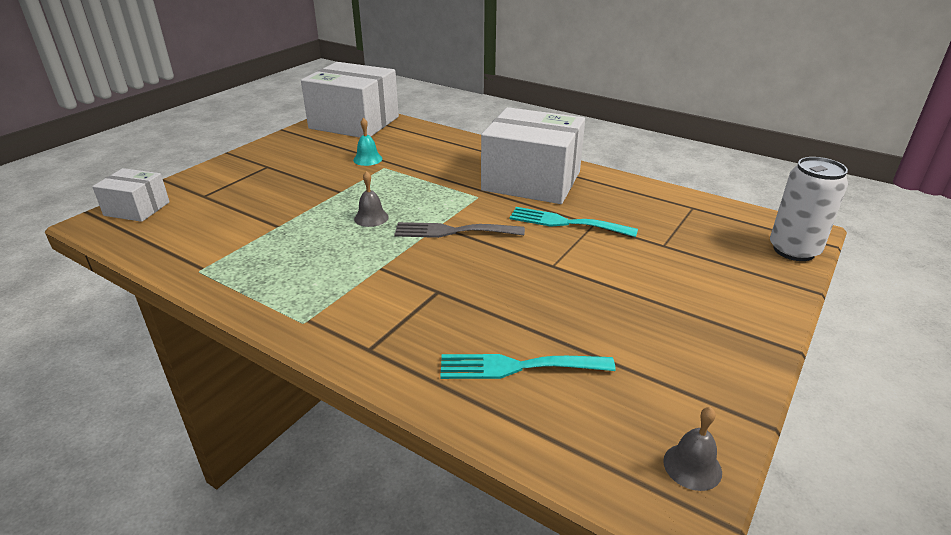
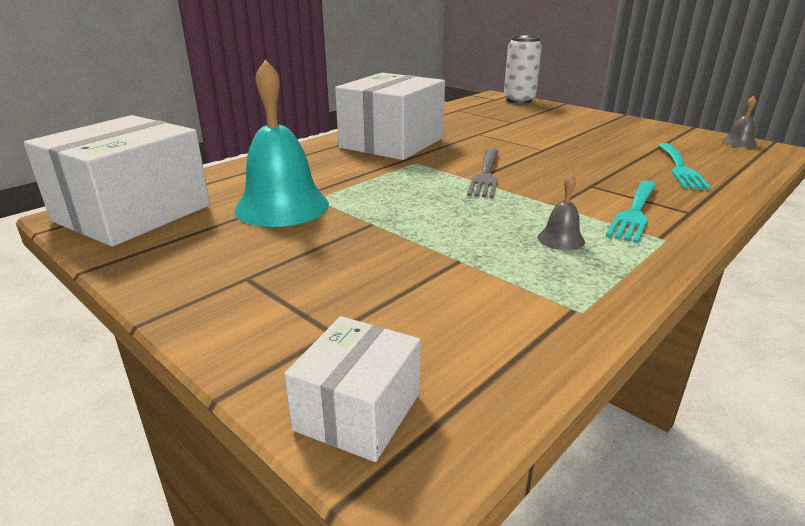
camera: 80 degrees left, 5 degrees down
turquoise bell [353,118,382,166] -> turquoise bell [234,60,329,227], size x2.27
grey bell [354,171,389,227] -> grey bell moved to [537,173,585,250]
turquoise fork [510,207,638,237] -> turquoise fork moved to [606,181,657,243]

